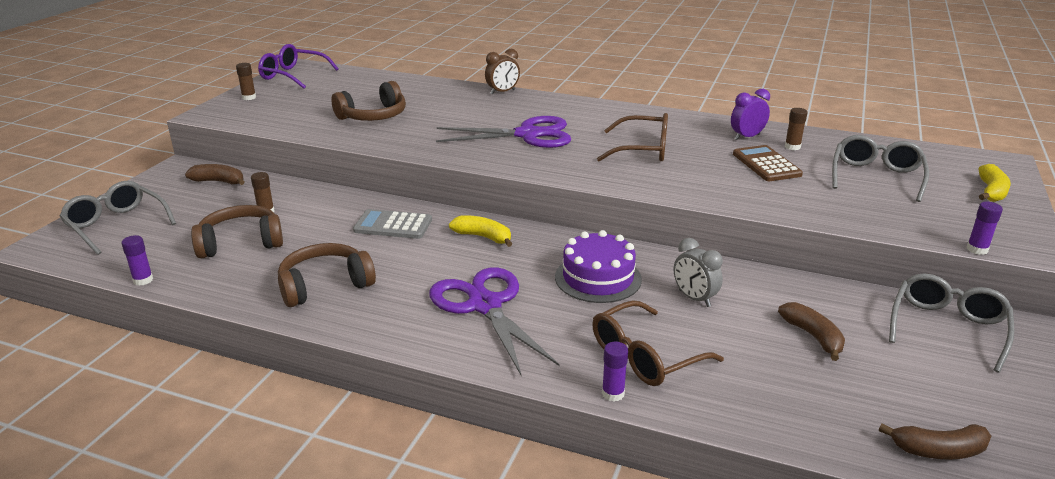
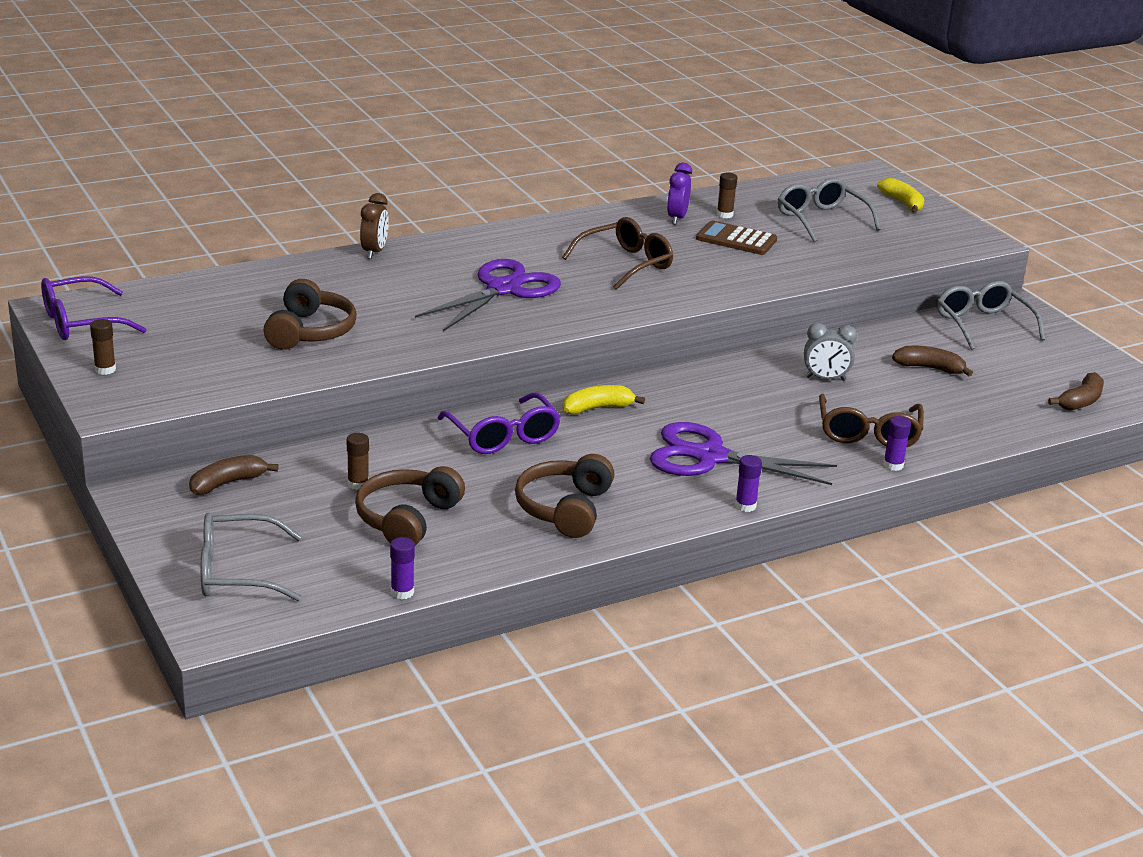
camera: 50 degrees left, 0 degrees up
grey calculator [353,209,432,239] -> purple glasses [438,392,561,454]
purple cake [555,230,642,303] -> none
purple glue stick [967,202,1003,255] -> purple glue stick moved to [735,455,762,512]

